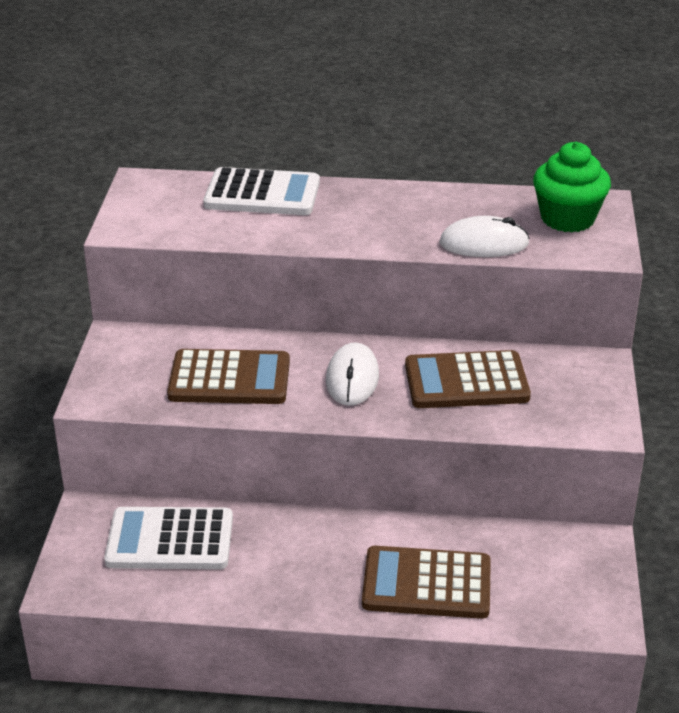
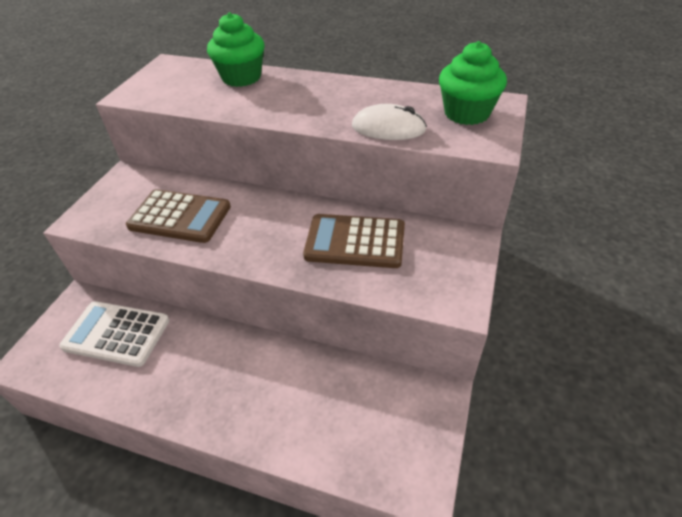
camera: 15 degrees right, 10 degrees up
white calculator [203,167,320,215] -> green cupcake [207,12,265,87]
white mouse [326,343,379,406] -> none
brown calculator [362,546,491,619] -> none

